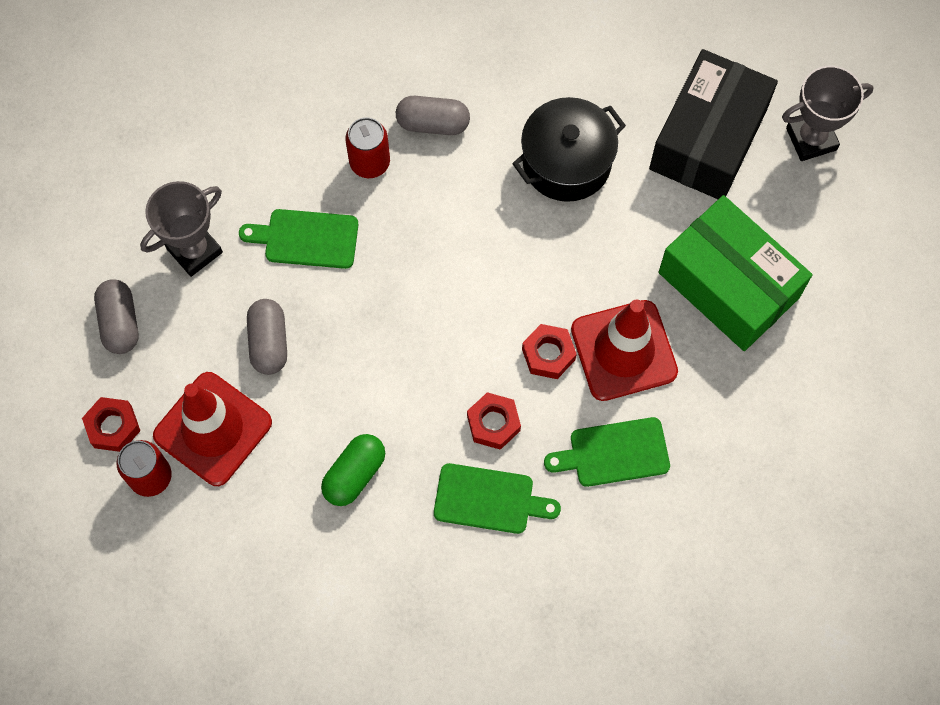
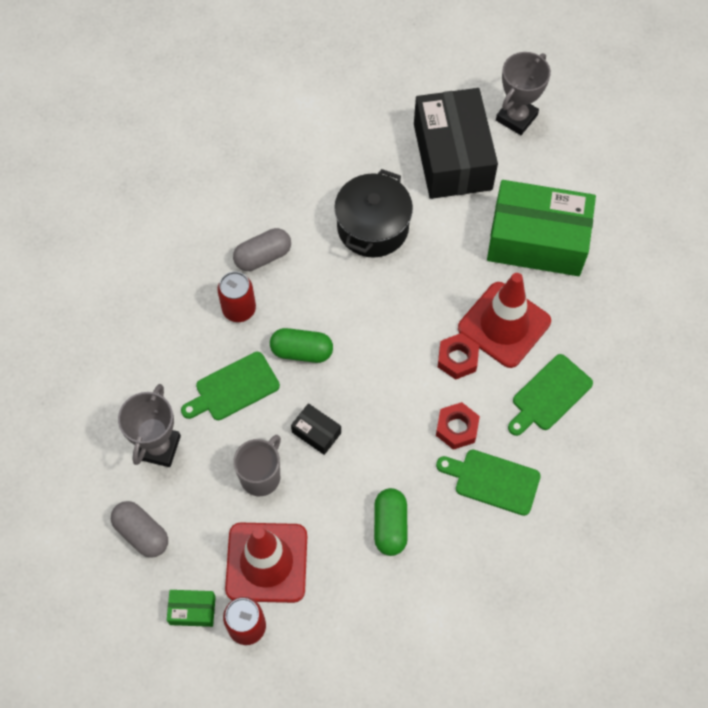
camera: 35 degrees left, 5 degrees down
red nut [82,397,140,452] -> green box [167,590,216,627]
grey capsule [247,299,287,375] -> grey mug [233,435,281,496]
green cutting board [434,463,561,534] -> green cutting board turned 135 degrees counterclockwise [436,450,541,516]
none -> green capsule [270,328,333,363]
none -> black box [291,403,341,455]

